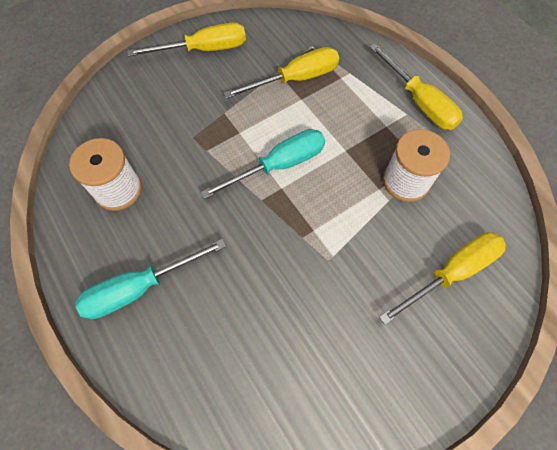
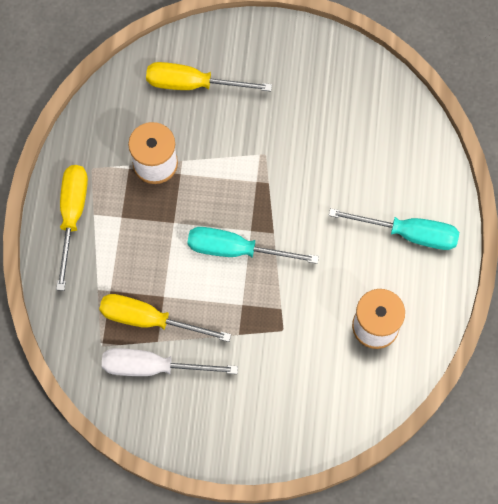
camera: 140 degrees left, 5 degrees up
yellow screwdriver [127,22,246,57] -> none
none -> white screwdriver [102,348,238,376]

